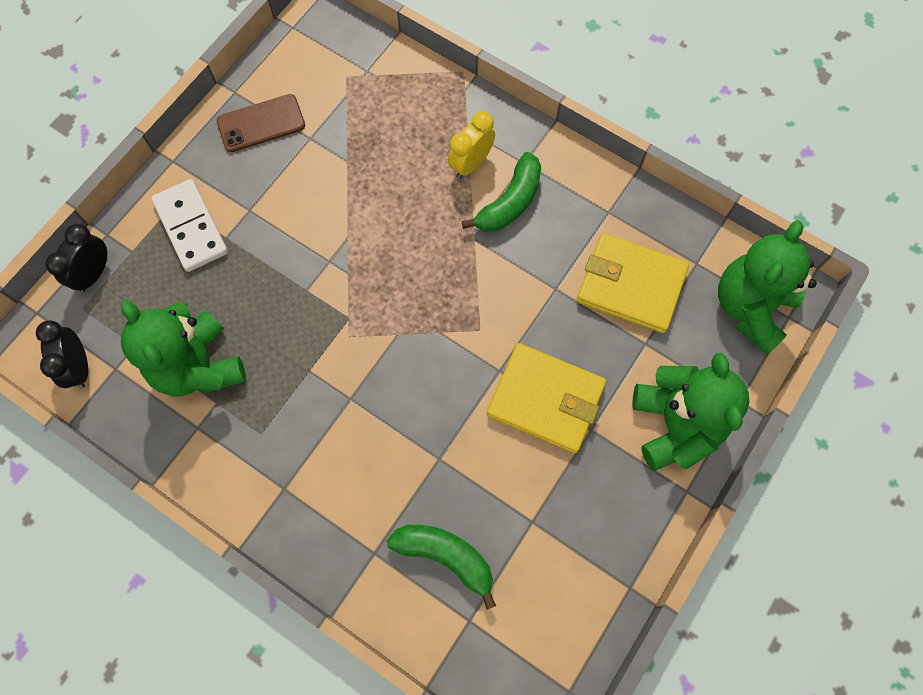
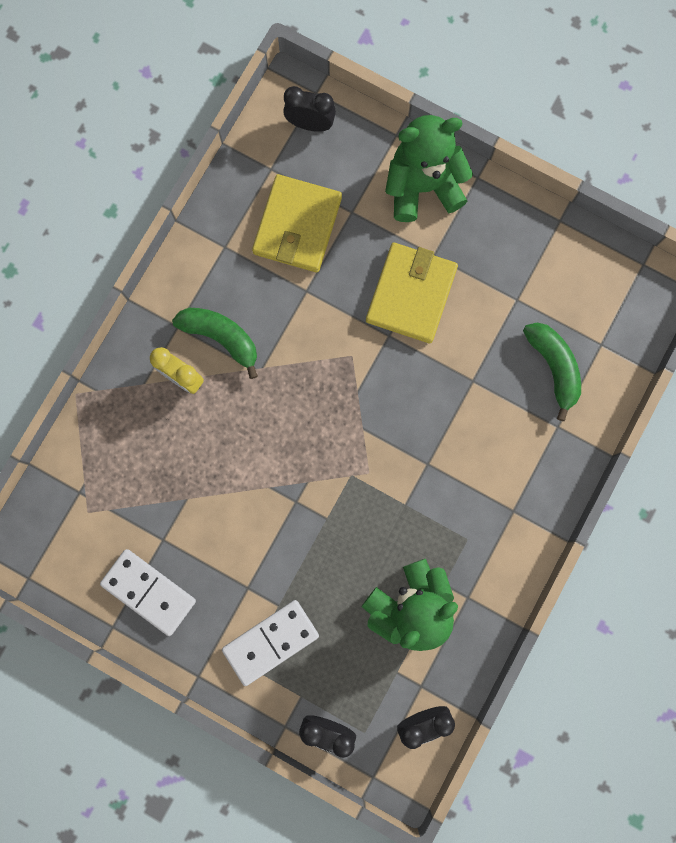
camera: 95 degrees left, 10 degrees up
brown phone [217,94,305,152] -> white domino [100,549,196,636]
green banana [387,525,496,610] -> green banana turned 135 degrees clockwise [523,323,581,421]
green teddy bear [718,220,817,354] -> black clock [283,86,336,132]

